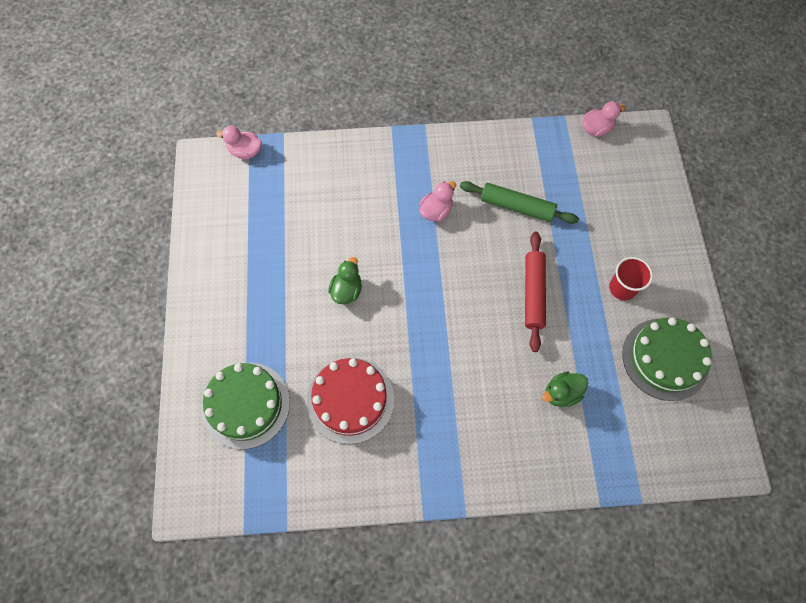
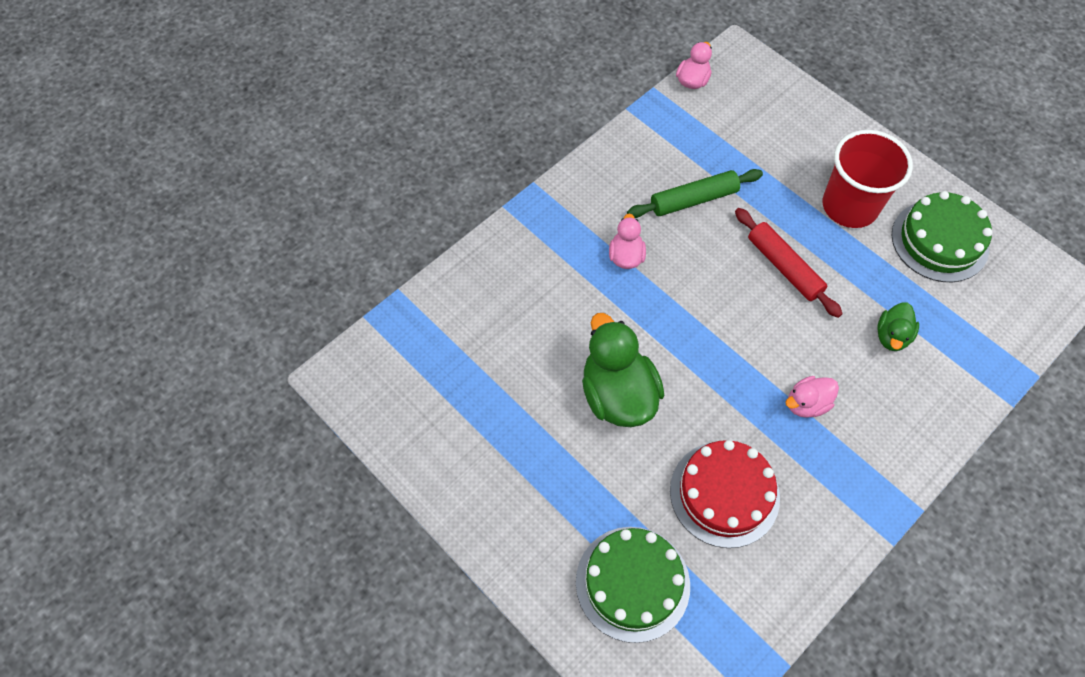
camera: 40 degrees left, 5 degrees down
pink duck [216,126,262,159] -> pink duck moved to [785,376,839,418]
green duck [328,257,362,304] -> green duck [582,313,664,427], size x1.89
red cup [609,257,653,300] -> red cup [823,130,913,228], size x1.80

